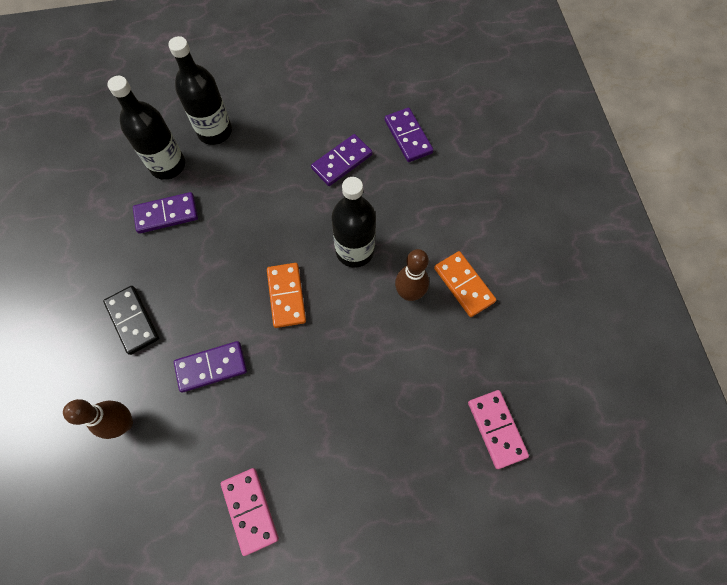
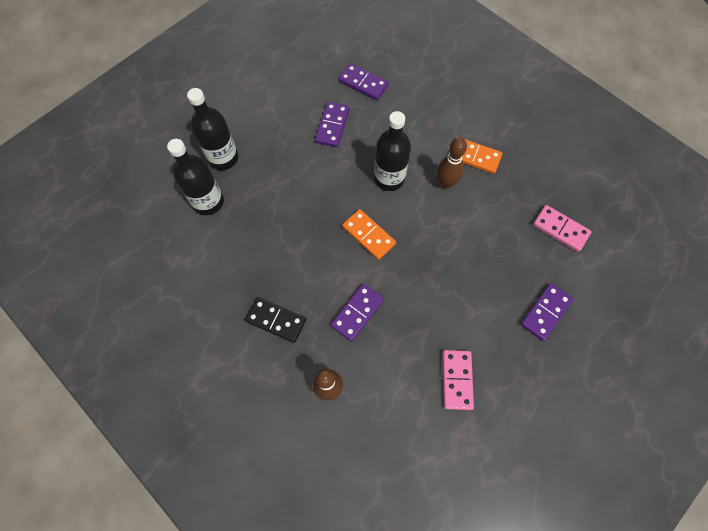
camera: 35 degrees left, 0 degrees up
purple domino [133,192,198,234] -> purple domino moved to [520,283,573,341]
pink domino [221,468,279,556] -> pink domino turned 60 degrees clockwise [442,350,474,410]

